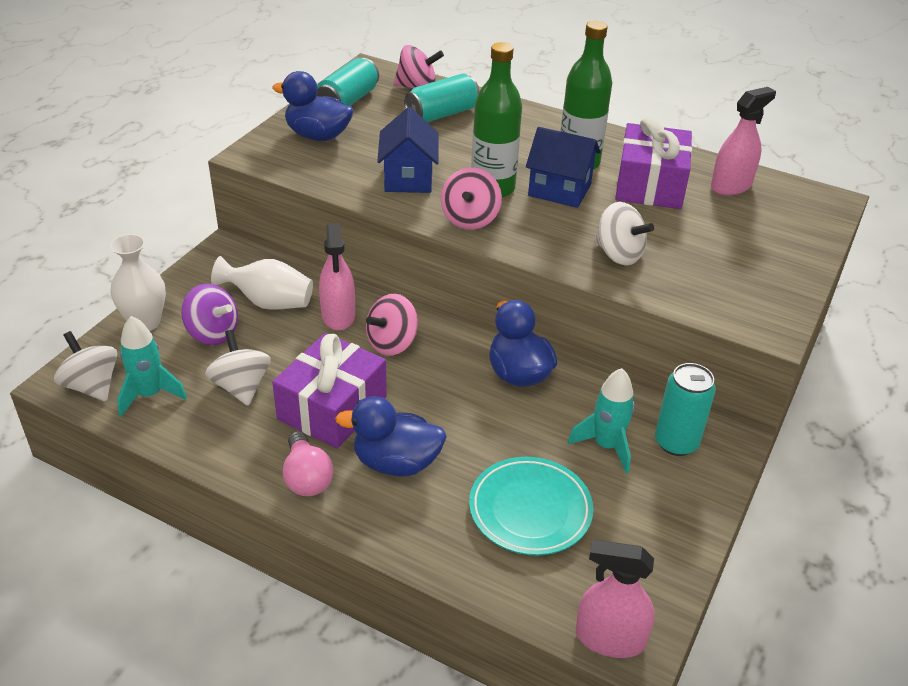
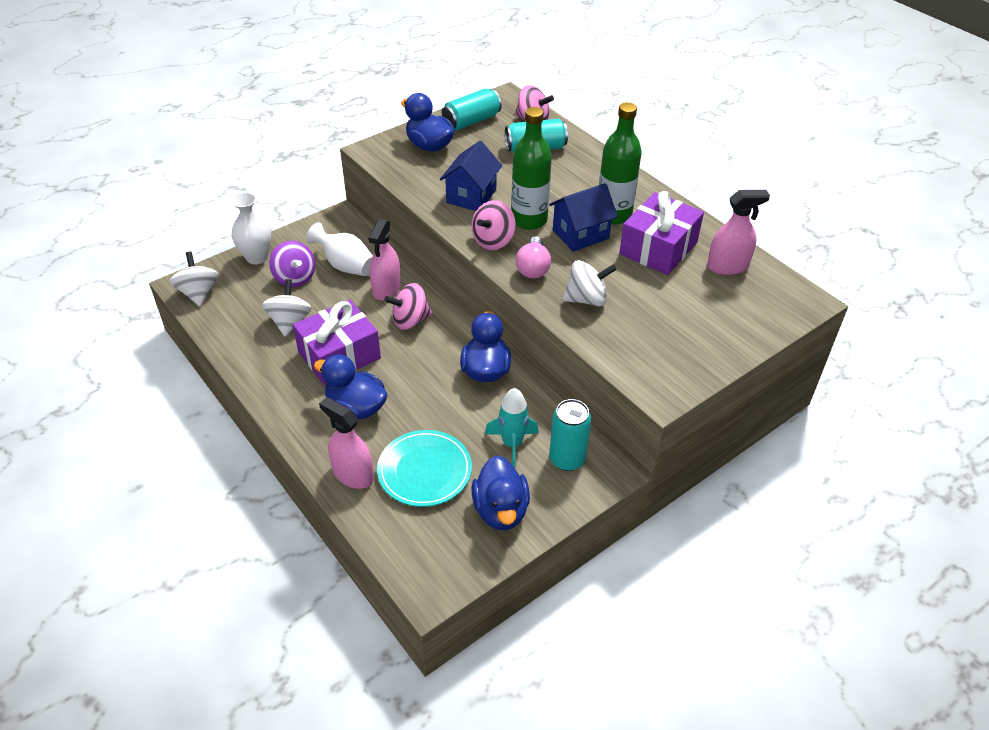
camera: 25 degrees right, 5 degrees up
turquoise rocket [117,316,187,417] -> none
pink light bulb [283,431,334,496] -> pink light bulb moved to [516,236,551,278]
blue house [526,127,600,208] -> blue house turned 75 degrees counterclockwise [549,183,618,252]
pink spray bottle [576,540,655,658] -> pink spray bottle moved to [319,397,374,489]
white spinning top [594,202,654,265] -> white spinning top turned 75 degrees counterclockwise [563,260,617,306]
none -> blue duck [471,455,530,530]

